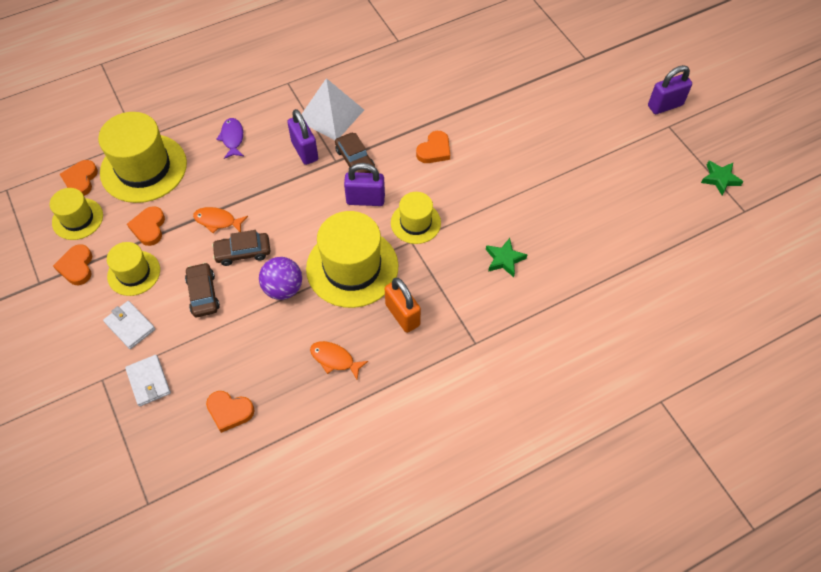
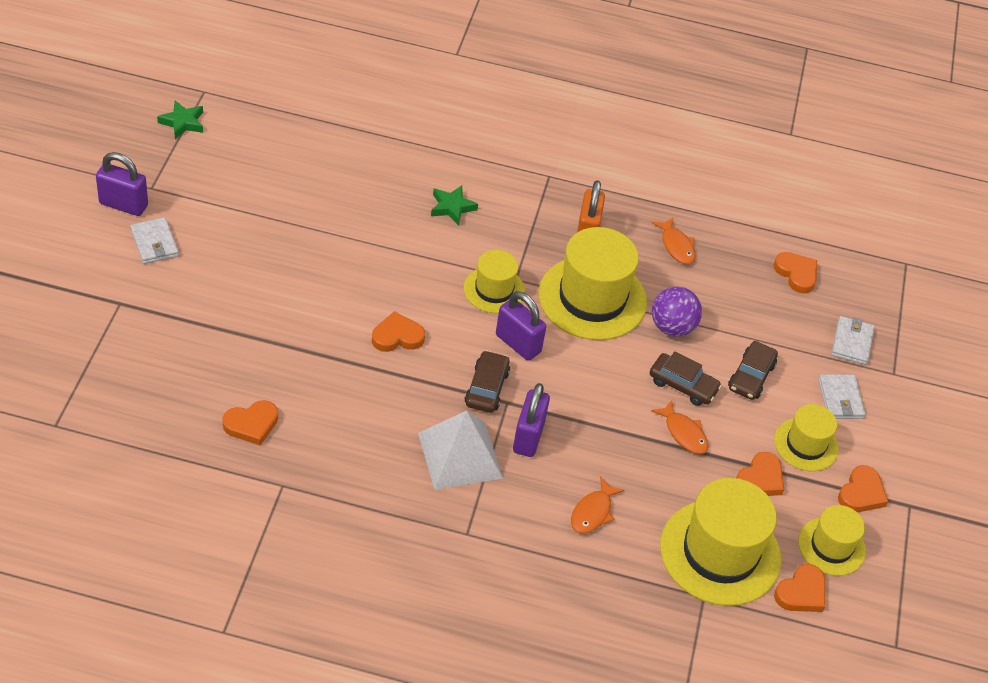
camera: 145 degrees left, 10 degrees down
purple fish [216,118,244,159] -> orange fish [571,476,625,534]
none -> white wallet [130,217,179,264]
none -> orange heart [222,400,278,445]

